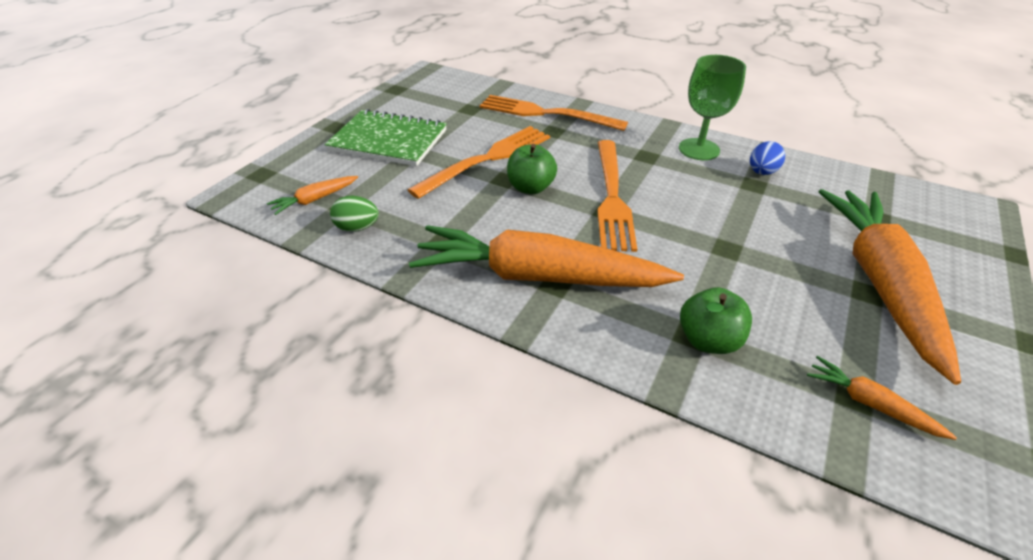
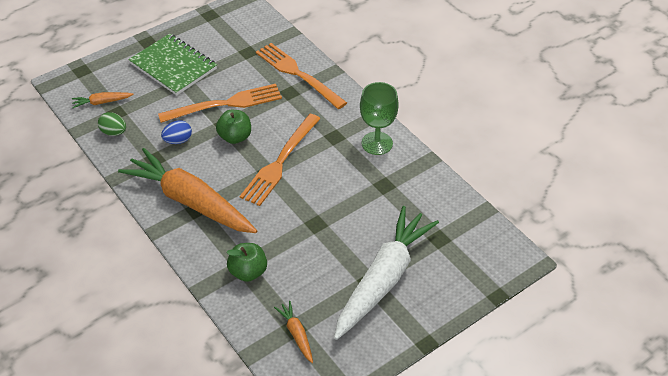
camera: 25 degrees right, 5 degrees up
blue egg [750,141,785,175] -> blue egg moved to [161,120,192,144]
orange carrot [818,189,961,385] -> white carrot [334,206,439,340]

